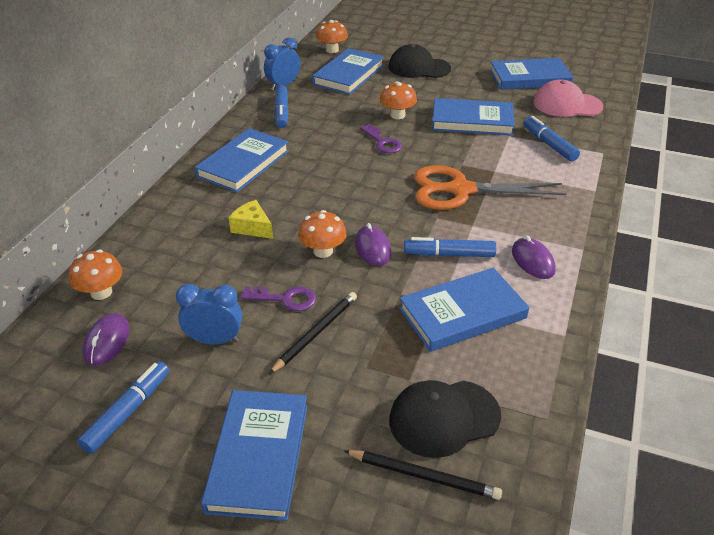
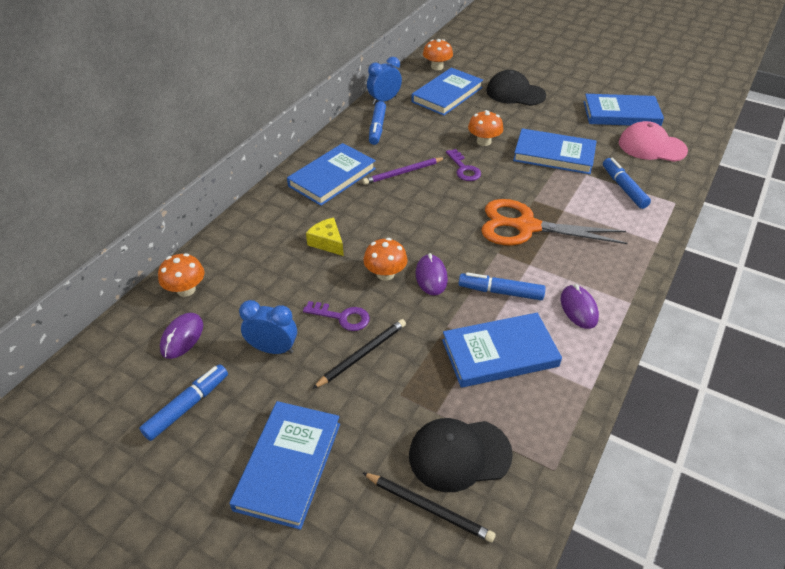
camera: 10 degrees right, 5 degrees up
none -> purple pencil [363,157,445,185]

